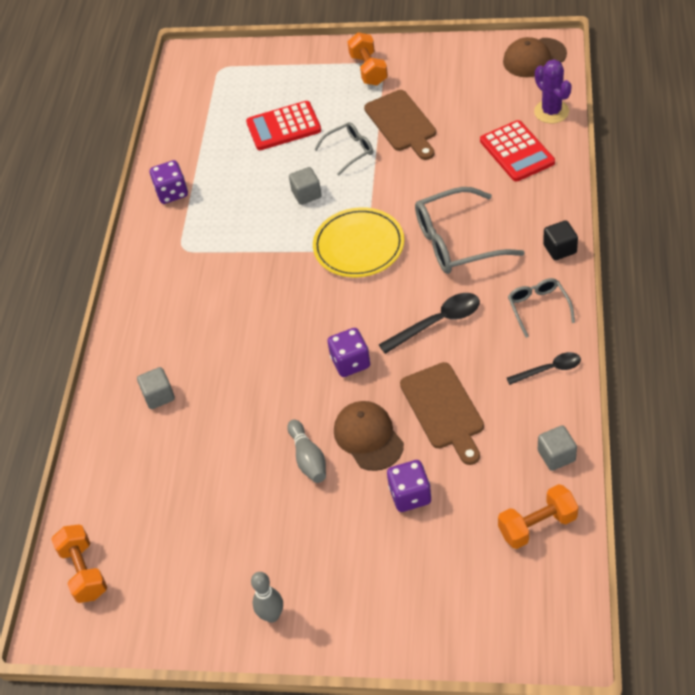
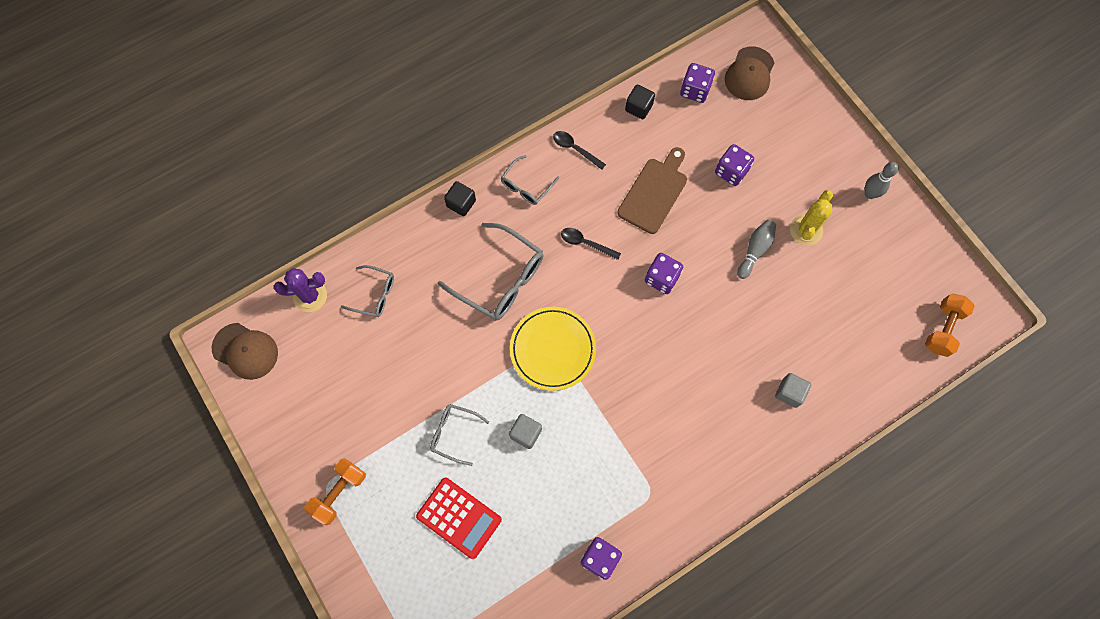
camera: 135 degrees left, 20 degrees up
brown cap [334,401,404,471] -> brown cap moved to [725,46,774,100]
brown cutting board [364,90,436,160] -> none
black spoon [379,293,480,354] -> black spoon [561,228,621,260], size x0.66
red calculator [480,120,555,182] -> grey glasses [341,265,394,317]
orange dumbbell [498,484,579,549] -> purple dice [680,63,715,103]
purple cactus [534,59,572,123] -> purple cactus turned 60 degrees clockwise [273,268,327,312]
grey cube [538,425,577,471] -> black cube [625,85,655,119]
none -> yellow cactus [790,190,833,245]

